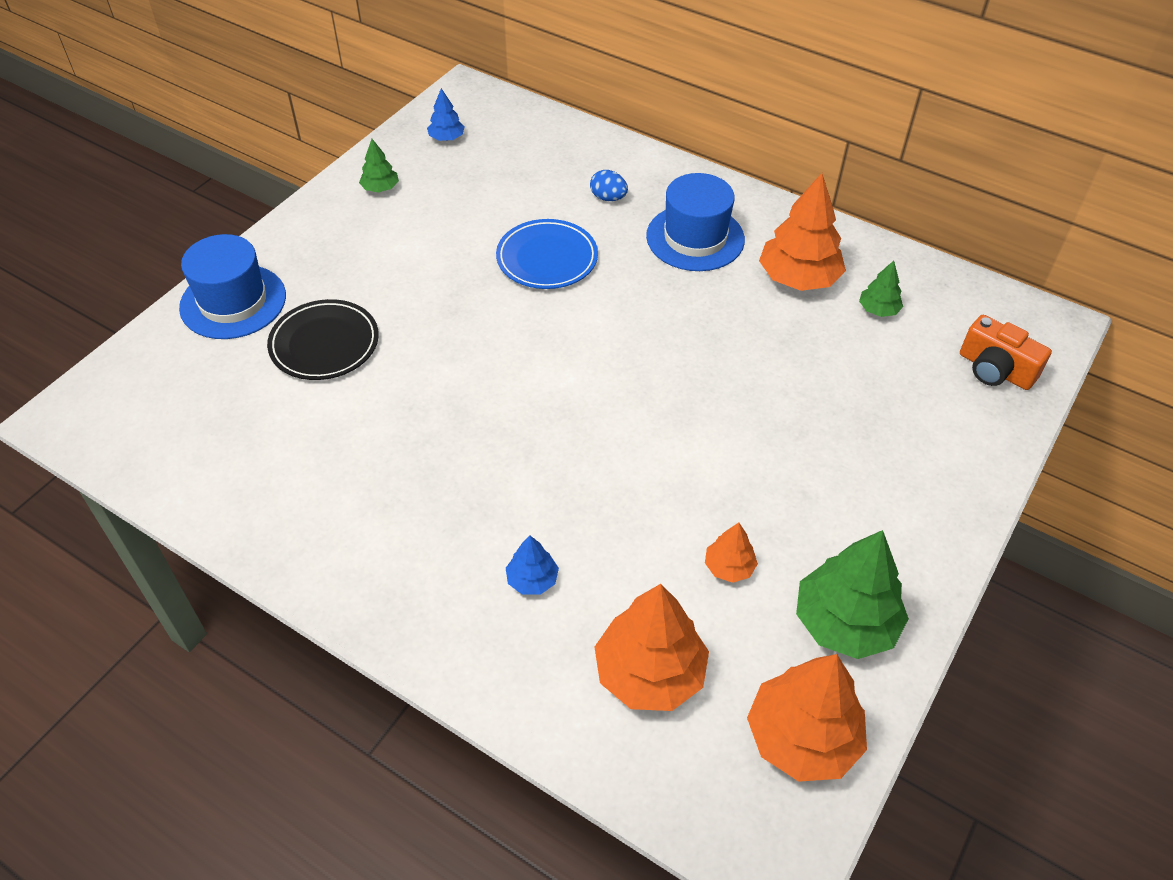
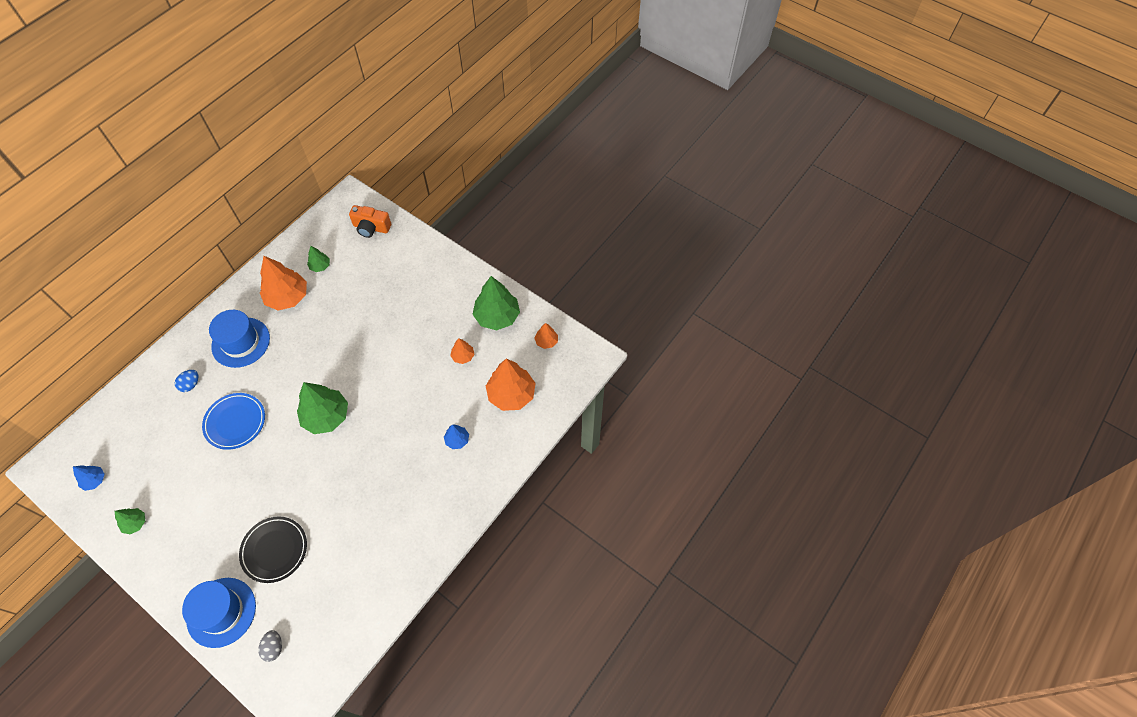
camera: 85 degrees left, 10 degrees up
orange tree [747,654,867,782] -> orange tree [534,323,558,349], size x0.50
orange camera [960,315,1052,390] -> orange camera turned 60 degrees clockwise [349,205,391,238]
none -> grey egg [258,630,282,662]
none -> green tree [297,382,348,434]

